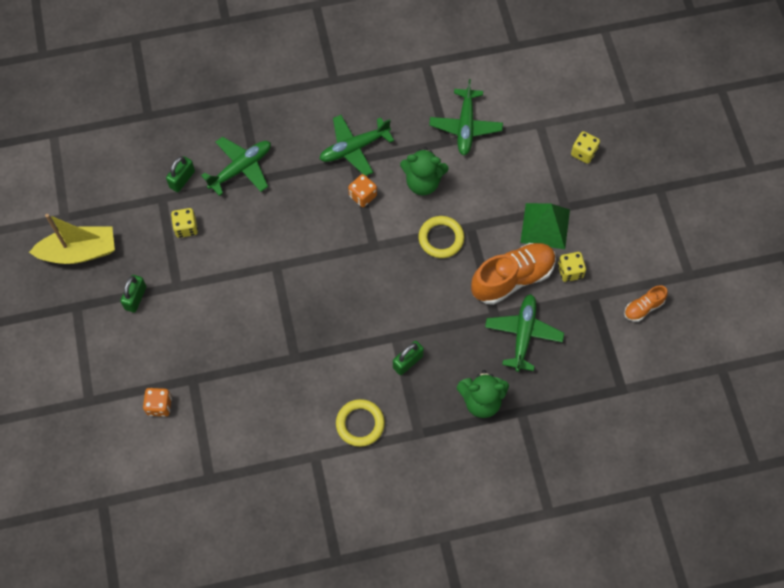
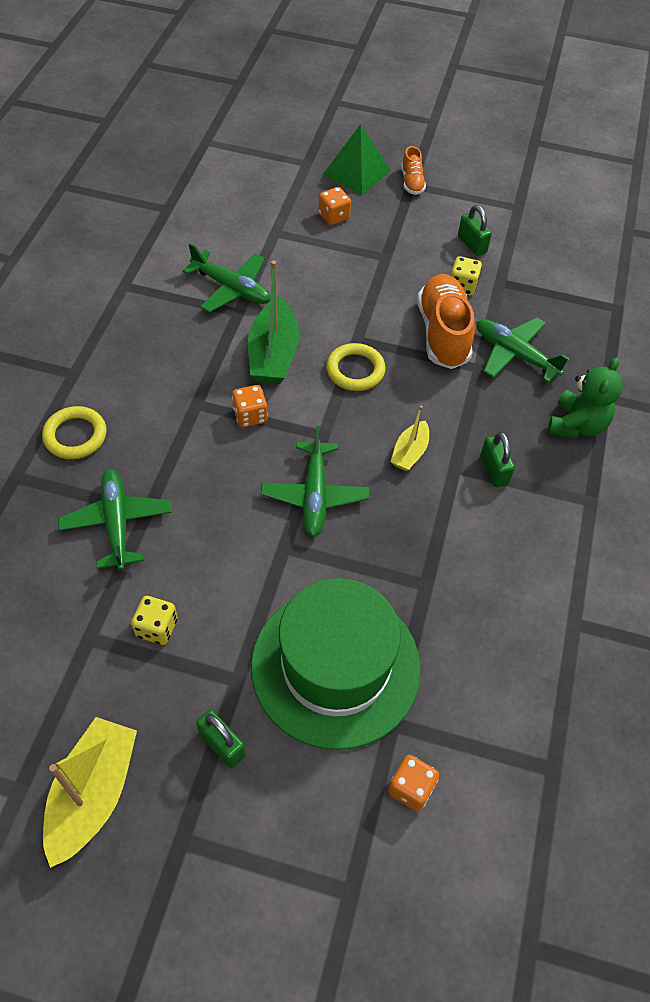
camera: 65 degrees left, 10 degrees down
green padlock [166,156,195,192] -> green padlock moved to [458,205,492,256]
green plane [320,115,394,176] -> green plane moved to [261,426,370,537]
yellow ring [336,399,385,447] -> yellow ring moved to [42,406,107,459]
green teddy bear [400,147,449,195] -> green boat [248,260,299,384]
green pyramid [520,203,570,249] -> green pyramid moved to [323,124,391,195]
yellow dice [571,131,600,164] -> orange dice [318,187,351,225]
orange shoe [624,285,668,322] -> orange shoe moved to [401,146,426,195]
none -> green hat [251,578,421,750]
none -> yellow boat [390,405,429,471]

